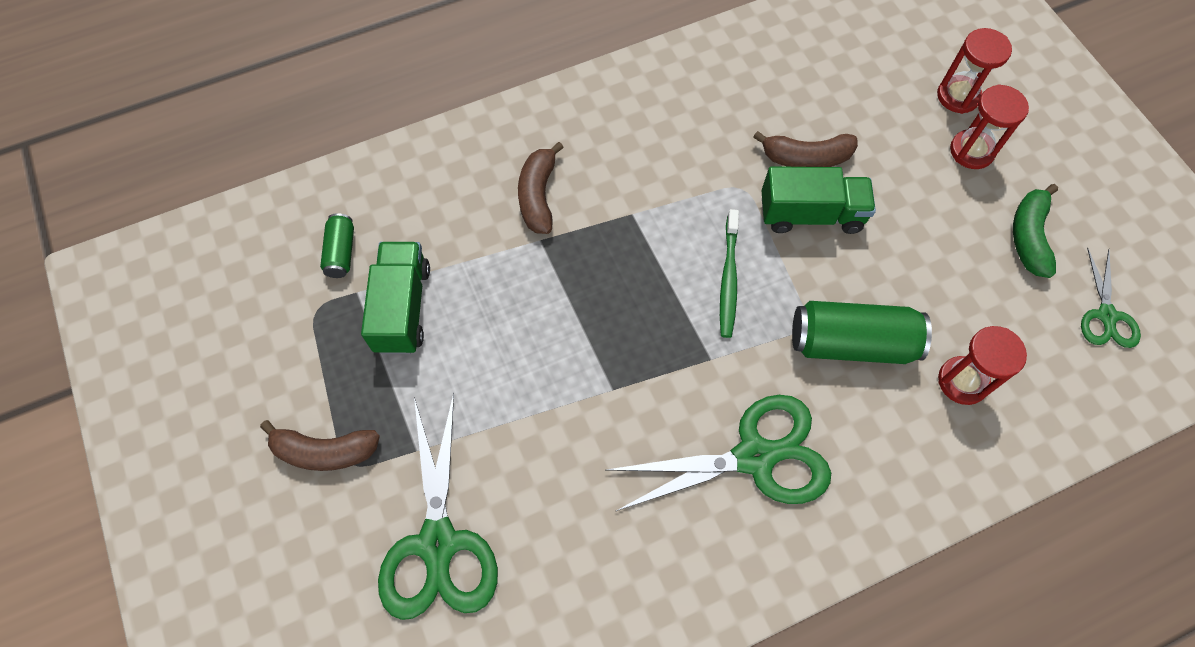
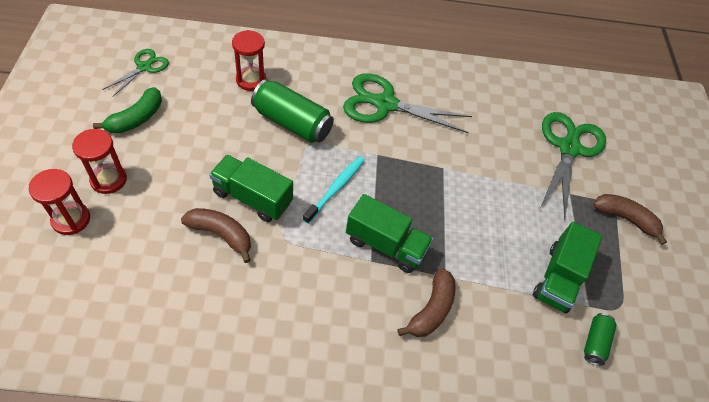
camera: 160 degrees left, 10 degrees down
green toothbrush [720,209,739,338] -> turquoise toothbrush [303,156,365,224]
none -> green truck [346,194,433,273]

